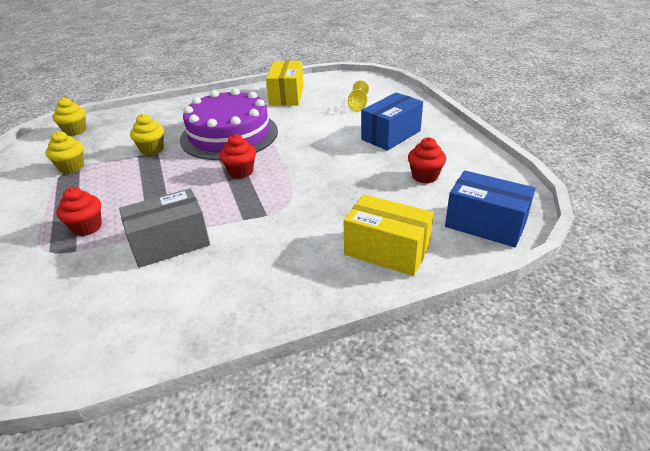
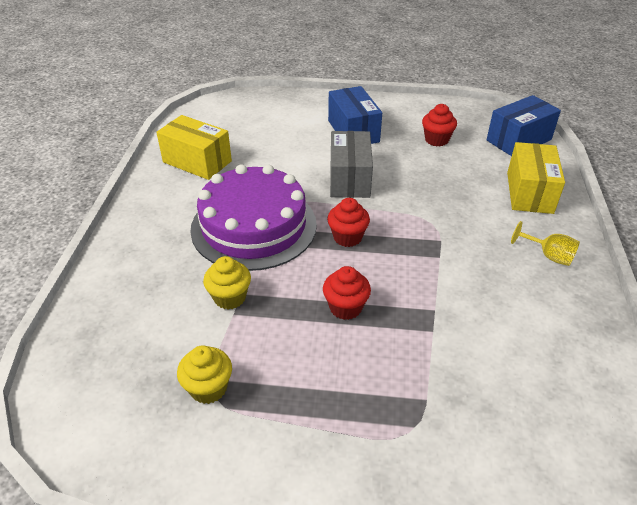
camera: 65 degrees left, 5 degrees up
yellow cupcake [52,97,86,136] -> none
red cupcake [56,187,102,236] -> red cupcake moved to [323,266,371,320]
grey box [119,188,210,268] -> grey box moved to [330,131,373,198]
yellow box [343,194,434,276] -> yellow box turned 45 degrees counterclockwise [507,142,565,214]
yellow goblet [348,80,369,112] -> yellow goblet moved to [511,221,580,266]

